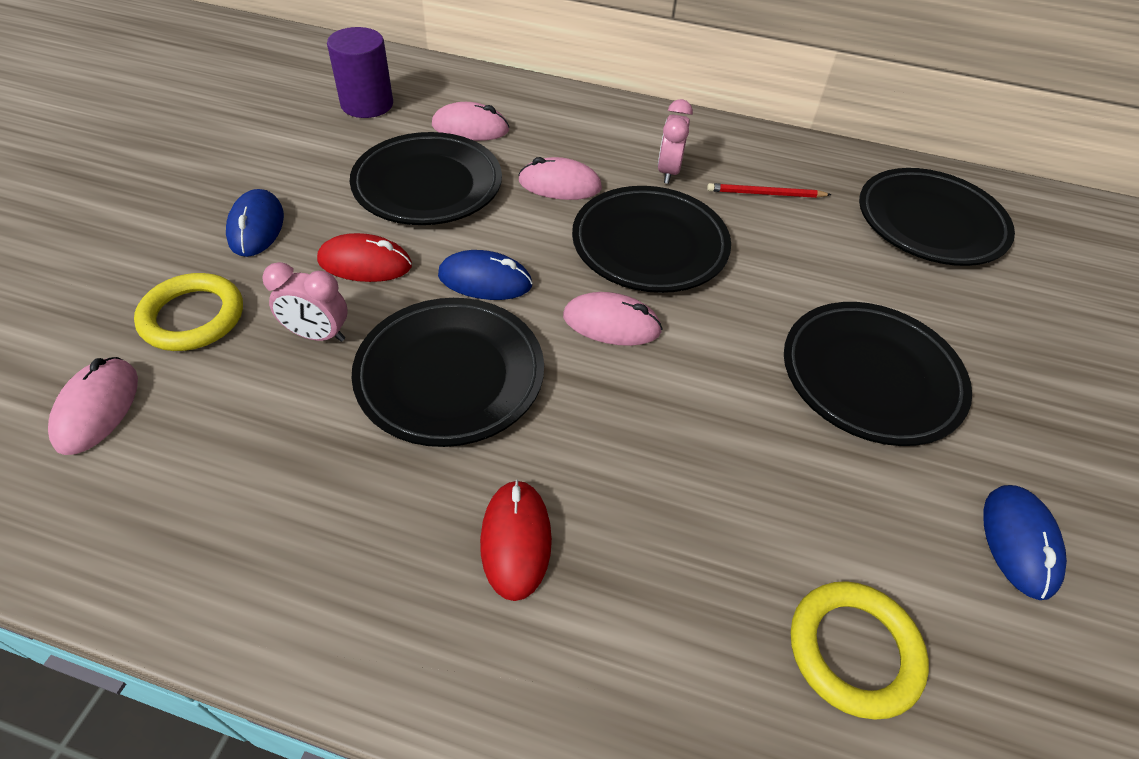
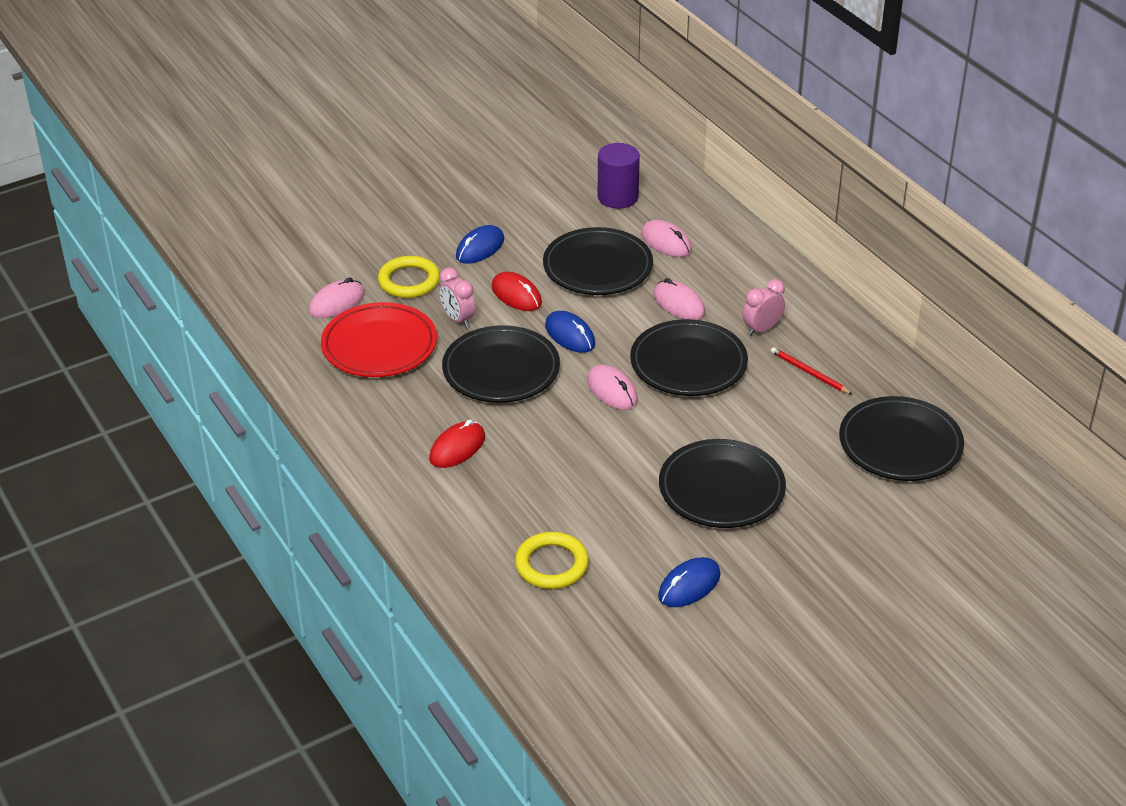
camera: 45 degrees right, 10 degrees down
none -> red plate [321,302,437,377]

